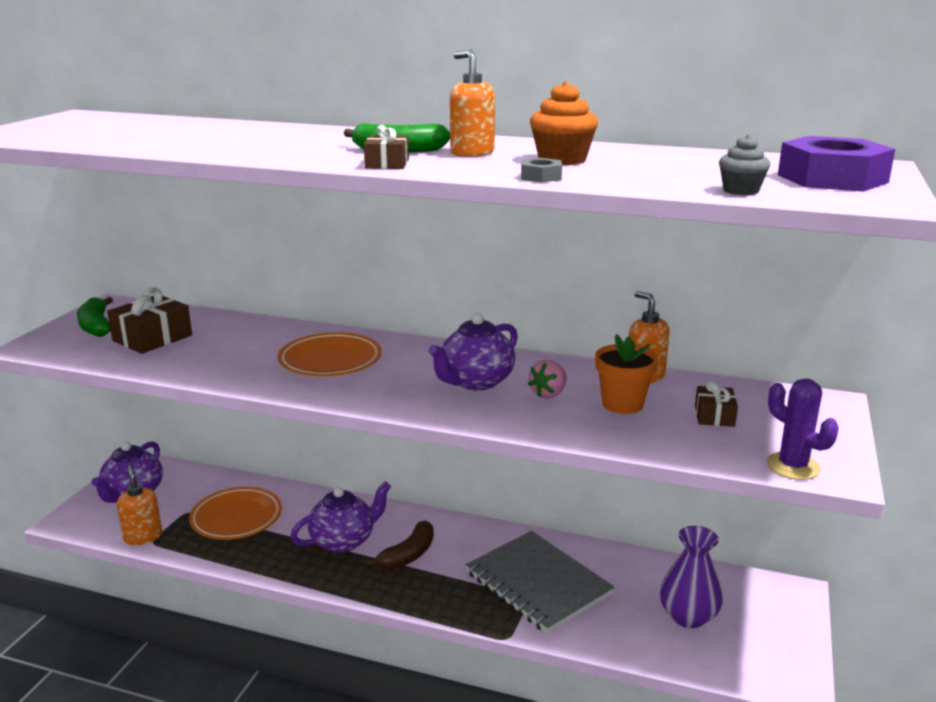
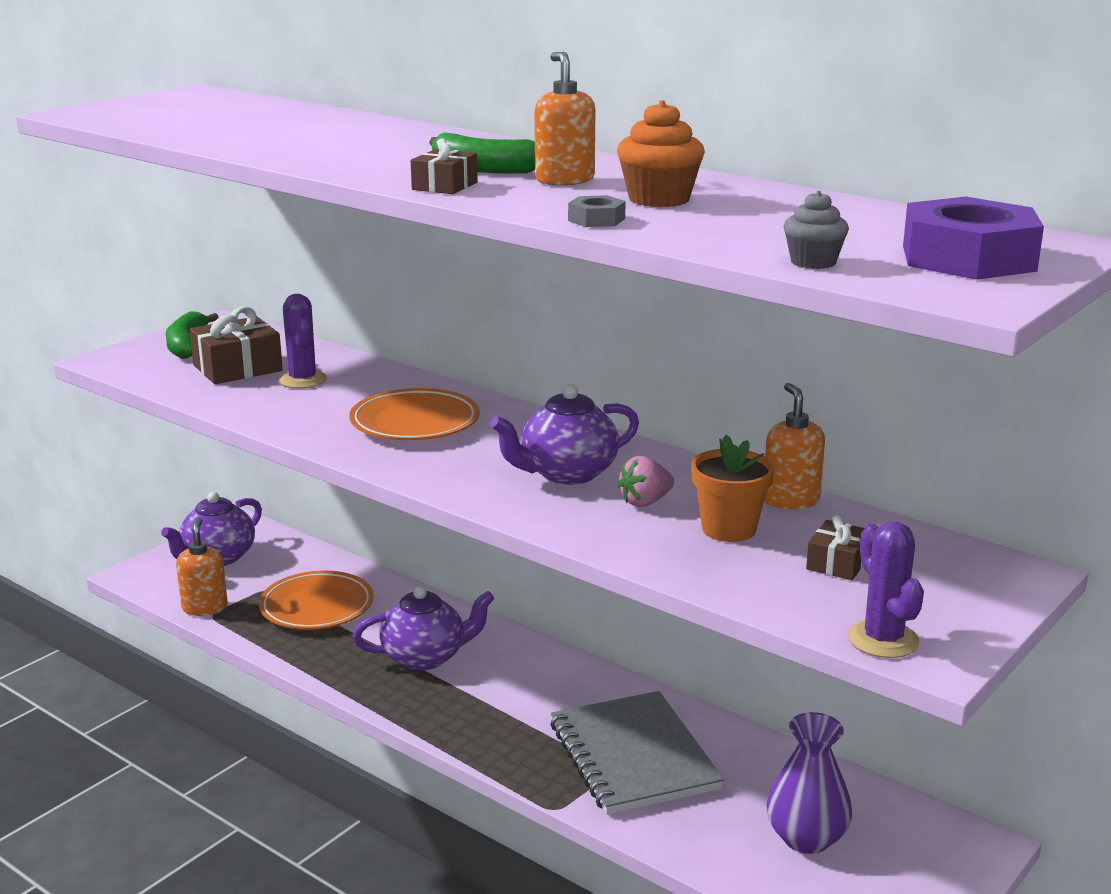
camera: 20 degrees right, 0 degrees up
brown banana [365,520,434,570] -> none
none -> purple cactus [278,294,327,388]

